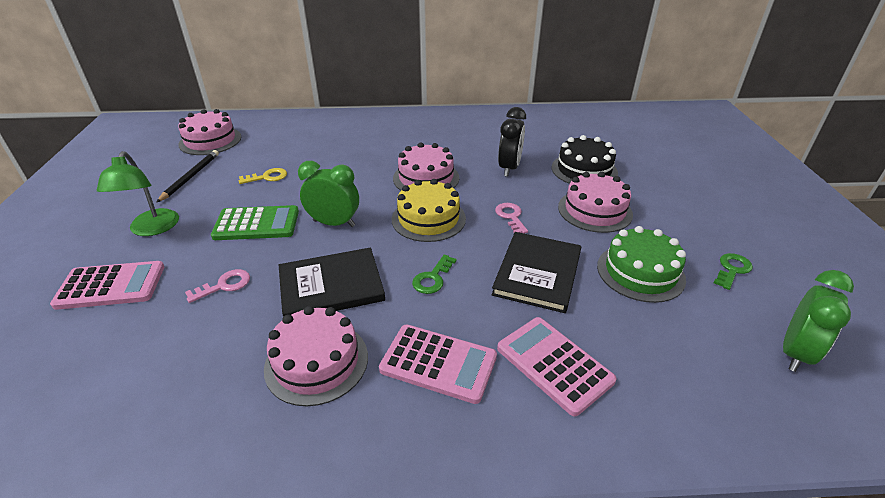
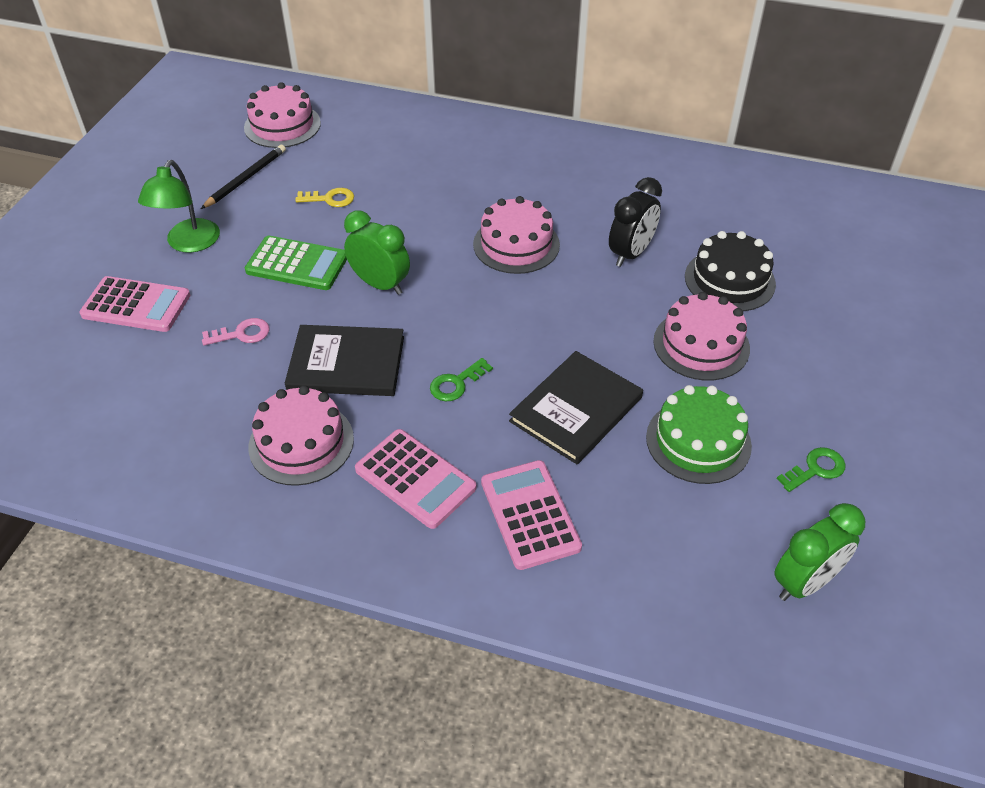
camera: 20 degrees right, 10 degrees up
yellow cake [392,179,466,242] -> none
pink key [495,203,528,233] -> none

